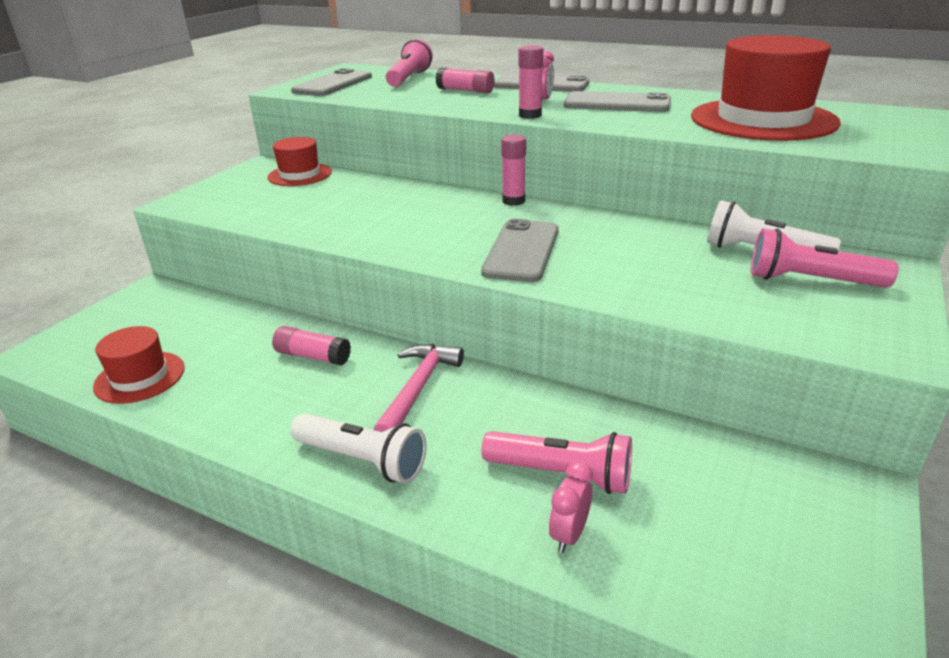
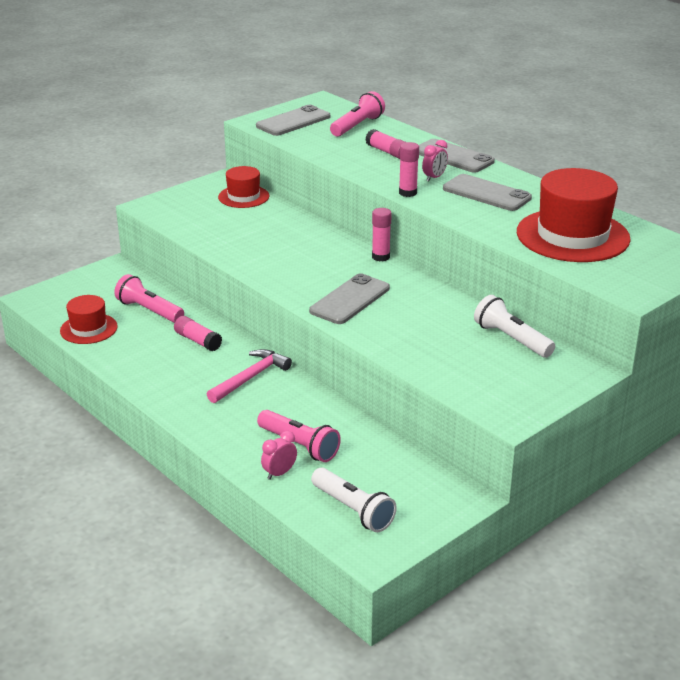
camera: 20 degrees right, 0 degrees up
white flashlight [290,413,427,484] -> white flashlight moved to [311,468,397,532]
pink flashlight [751,228,899,288] -> pink flashlight moved to [114,274,184,323]

